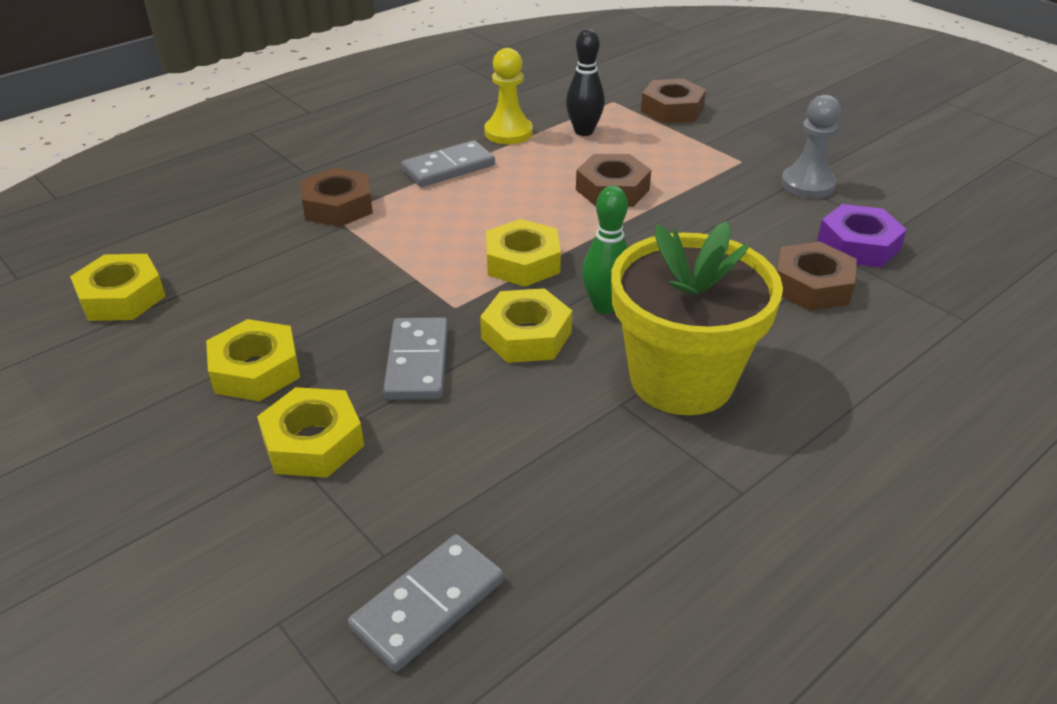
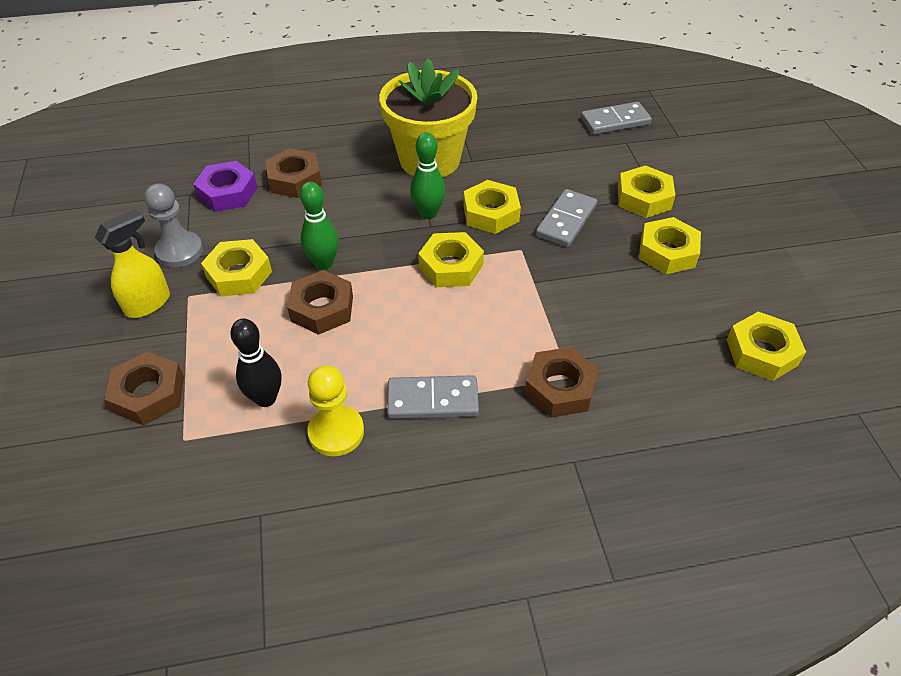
camera: 150 degrees left, 10 degrees up
none -> yellow spray bottle [95,209,170,318]
none -> yellow nut [201,239,272,296]
none -> green bowling pin [300,182,339,270]

